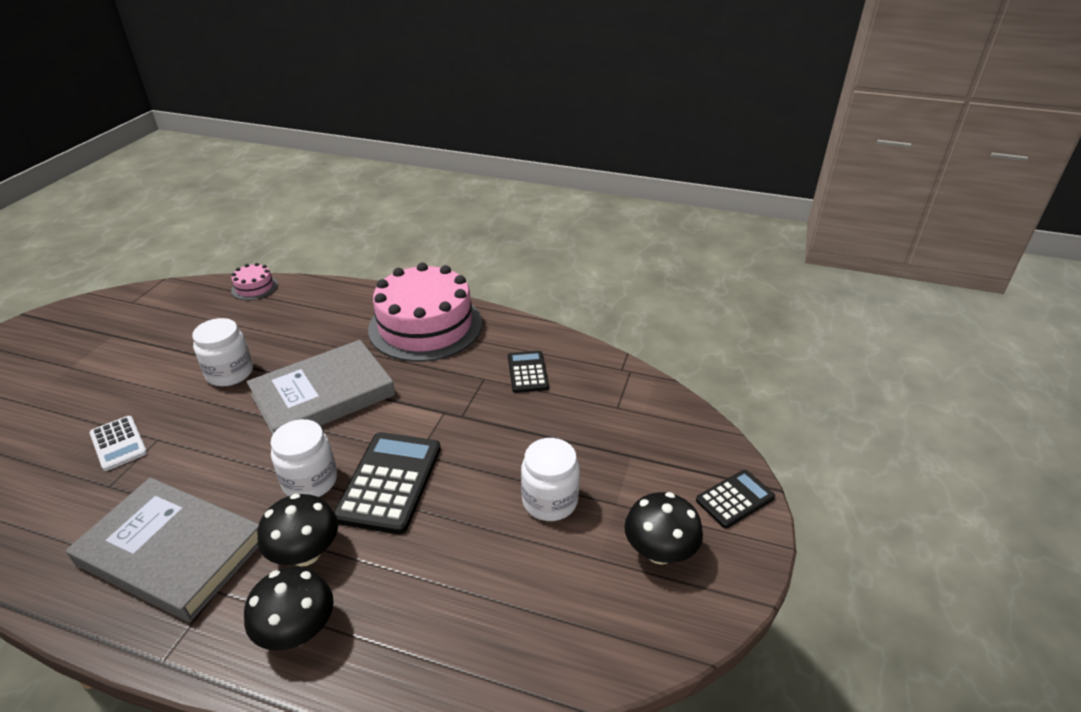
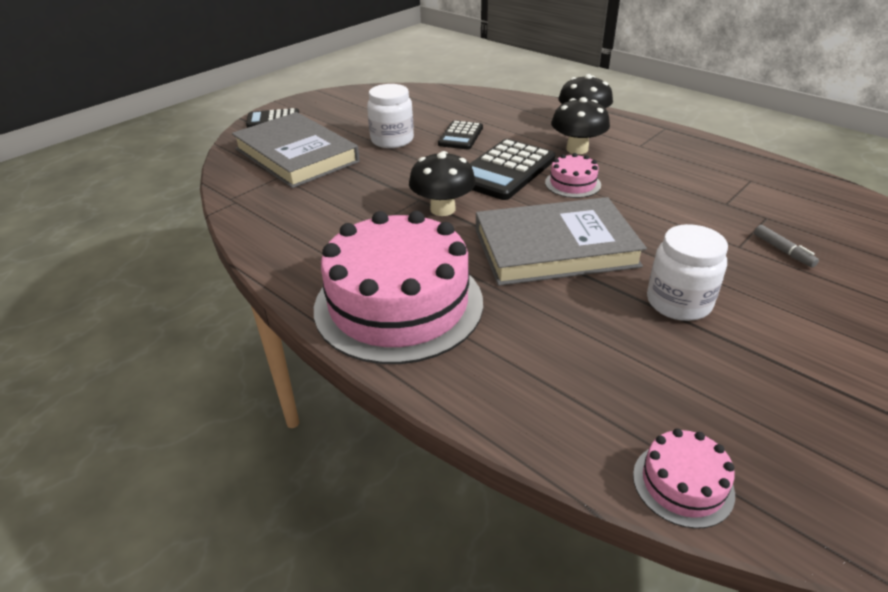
camera: 155 degrees left, 0 degrees up
grey book [66,478,259,622] -> grey book moved to [232,112,360,188]
white calculator [90,416,147,471] -> grey marker [754,225,819,268]
white jar [270,419,337,497] -> pink cake [545,153,601,198]
black calculator [508,351,549,393] -> black calculator moved to [438,120,483,149]
black mushroom [624,492,703,565] -> black mushroom moved to [409,151,476,216]

